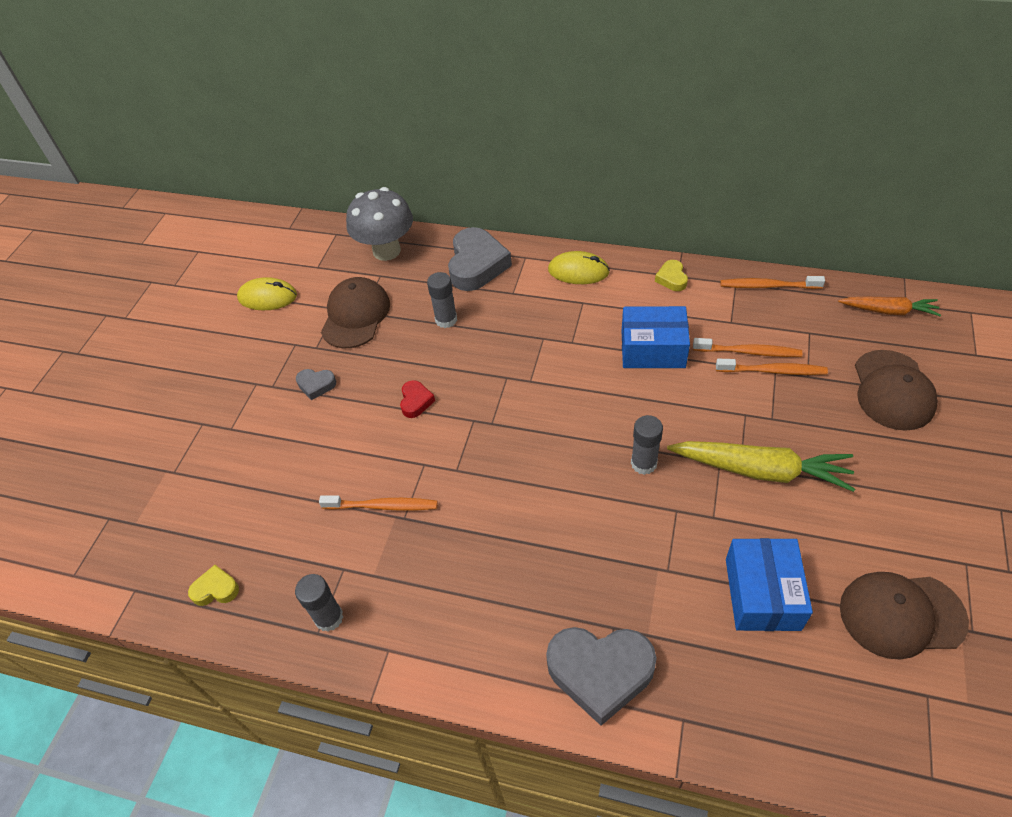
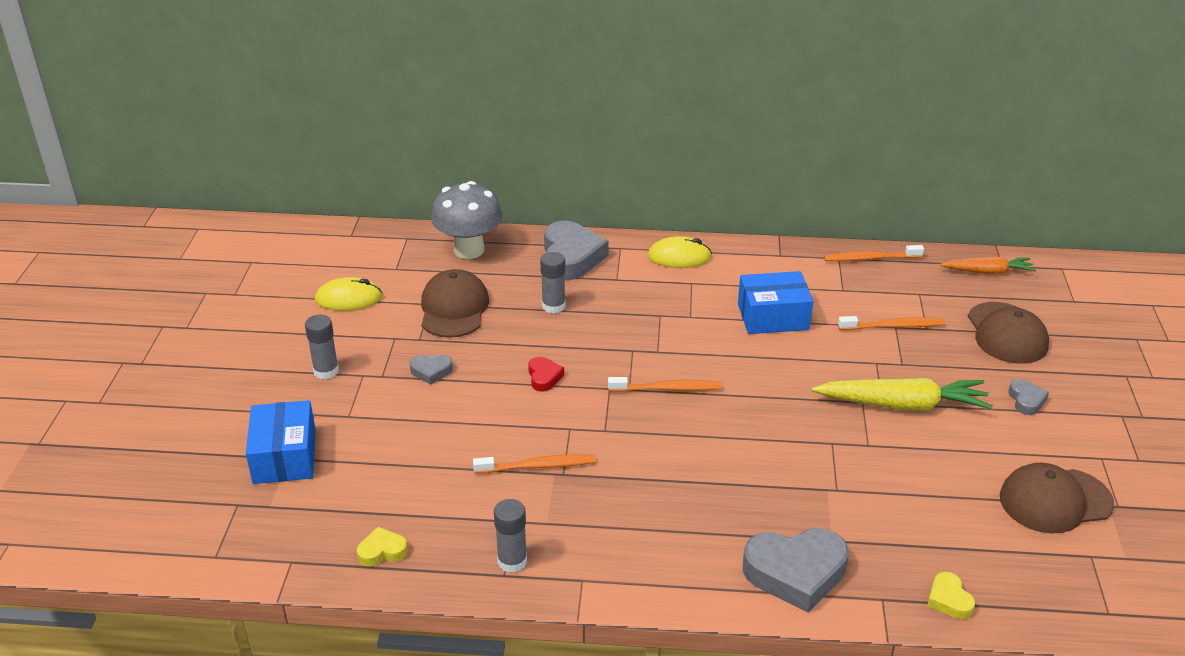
camera: 15 degrees left, 15 degrees down
grey glue stick [631,415,663,475] -> grey glue stick moved to [305,315,339,379]
yellow heart [655,260,688,291] -> yellow heart moved to [927,572,975,619]
orange toothbrush [693,338,802,357] -> orange toothbrush moved to [608,377,722,392]
blue box [726,538,813,631] -> blue box moved to [246,400,316,484]
none -> grey heart [1008,379,1049,415]

